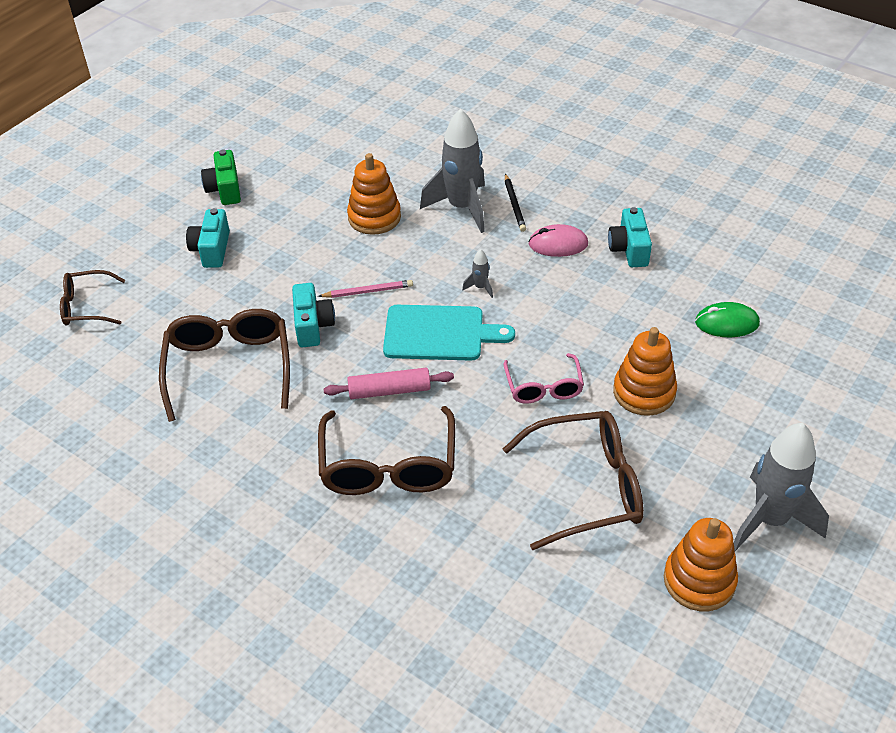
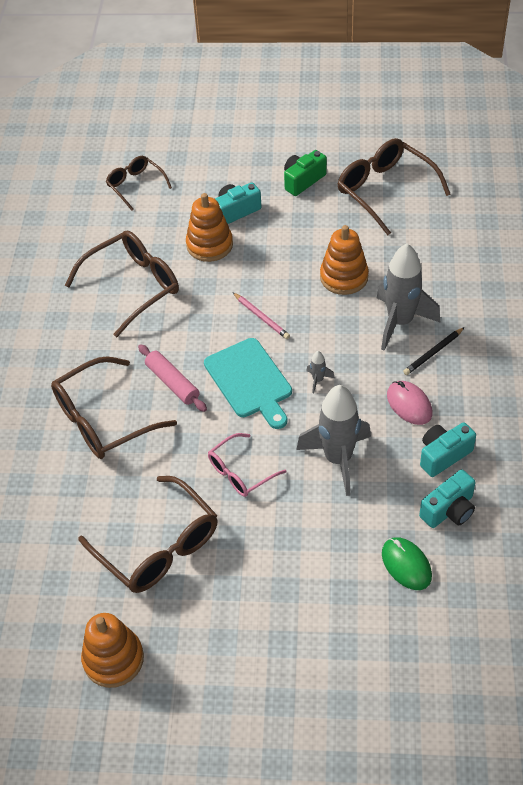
camera: 60 degrees right, 5 degrees up
turquoise camera [292,283,335,347] -> turquoise camera moved to [419,469,475,528]
orange stacking toy [613,327,677,416] -> orange stacking toy moved to [186,193,233,262]
grey rocket [734,423,829,551] -> grey rocket moved to [296,385,371,496]
none -> brown glasses [338,138,451,235]

